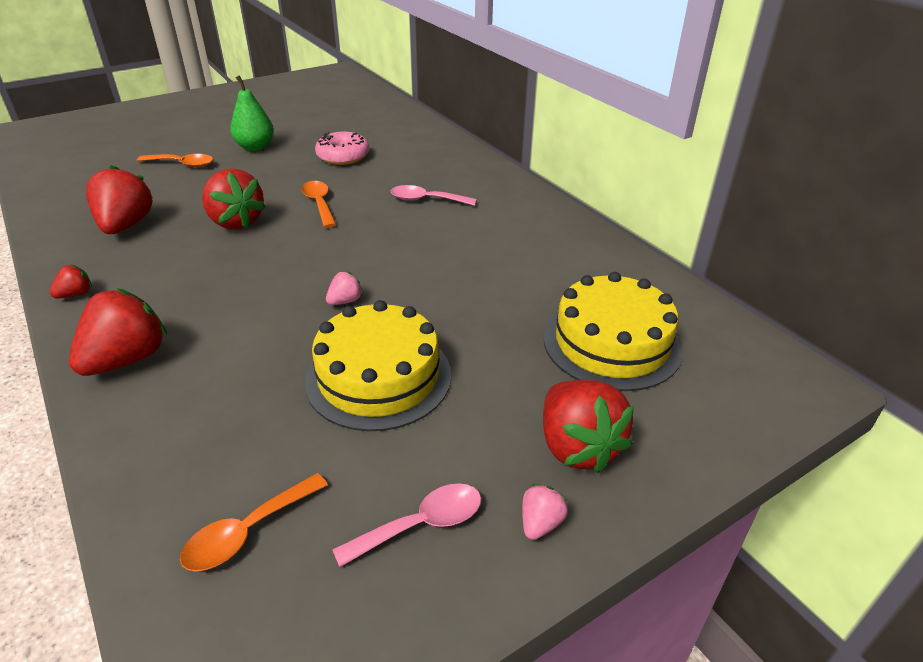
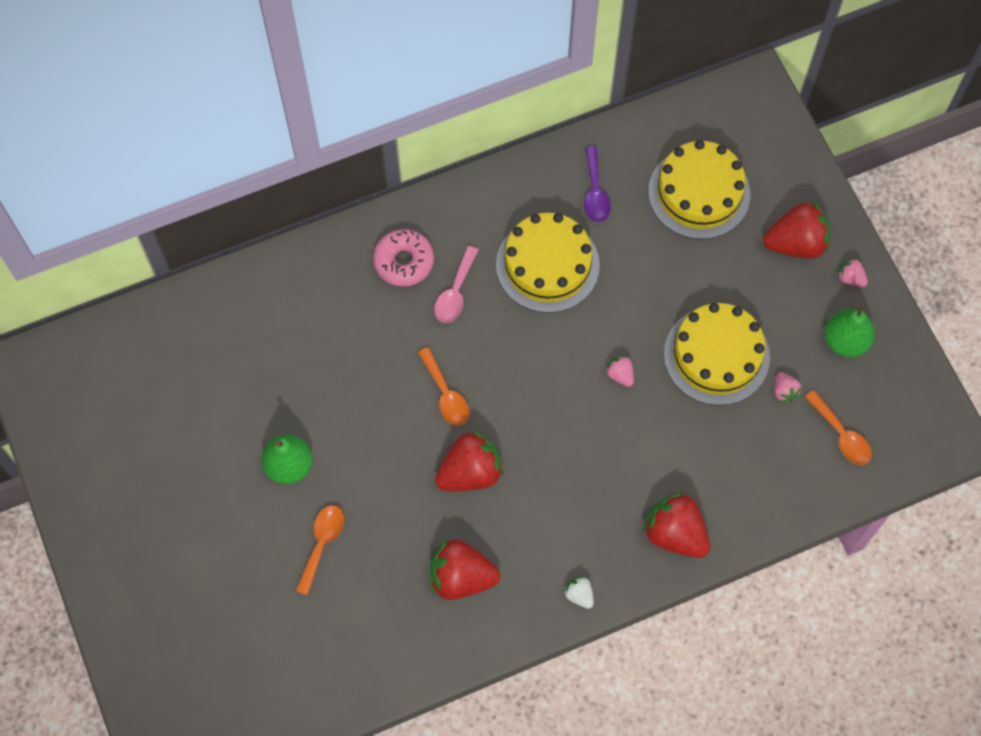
camera: 80 degrees left, 30 degrees up
red strawberry [50,265,91,299] -> white strawberry [563,577,594,609]
orange spoon [301,181,336,228] -> orange spoon turned 105 degrees counterclockwise [418,347,469,426]
pink donut [315,132,369,165] -> pink donut moved to [373,229,434,286]
pink spoon [332,483,481,567] -> green pear [825,304,875,357]
none -> yellow cake [496,213,600,313]
none -> purple spoon [584,146,611,222]
none -> pink strawberry [774,372,802,402]

